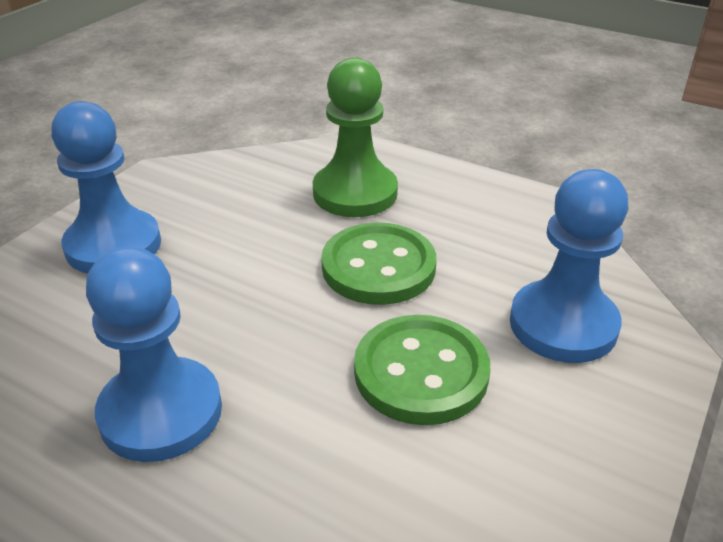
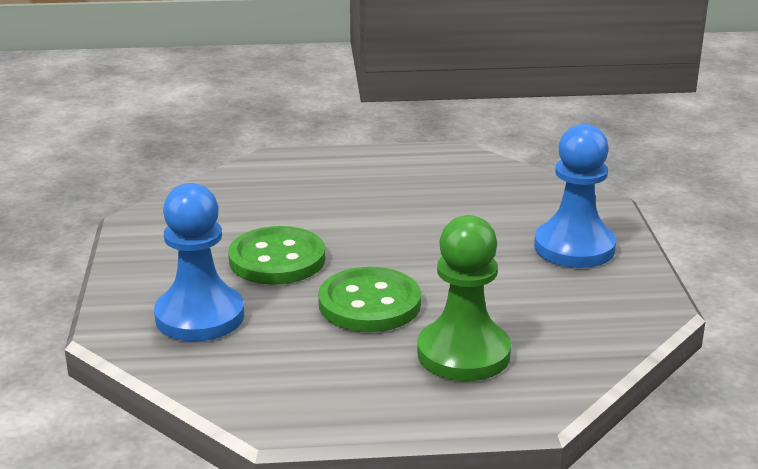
camera: 145 degrees right, 10 degrees down
blue pawn [86,246,222,462] -> none

